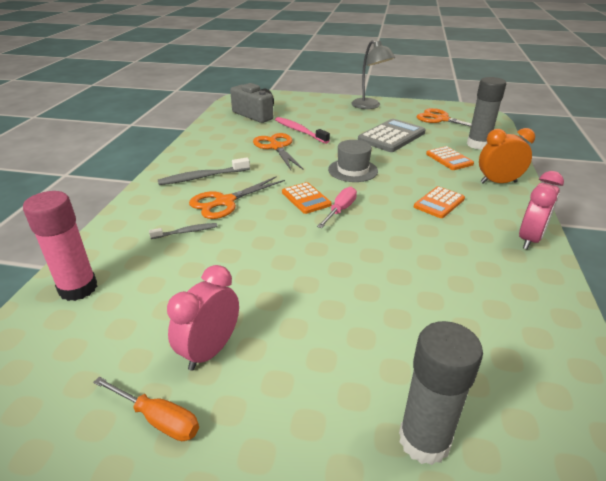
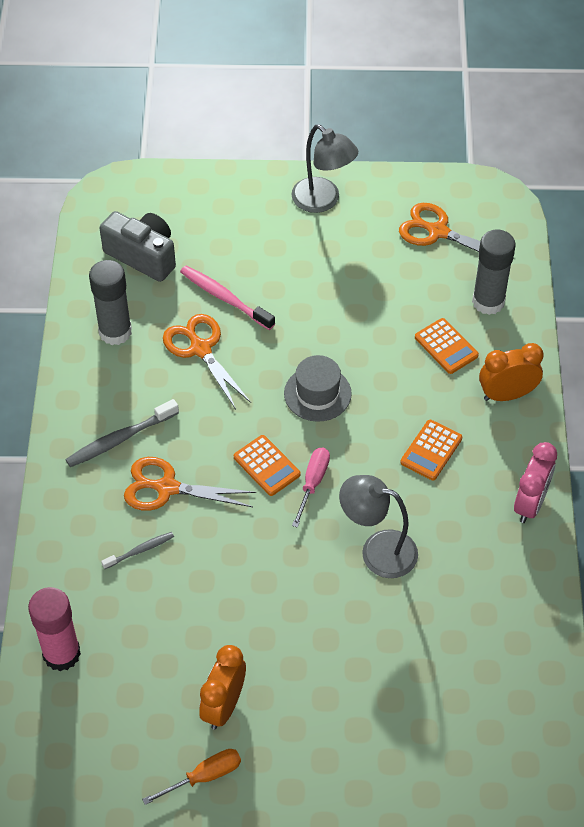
camera: 10 degrees left, 20 degrees up
orange screwdriver [93,377,199,441] -> orange screwdriver turned 45 degrees counterclockwise [142,749,241,805]
pink clock [167,265,239,371] -> orange clock [199,645,246,729]
orange scissors [189,176,285,219] -> orange scissors turned 60 degrees clockwise [124,457,256,511]
grey calculator [358,119,425,152] -> none
grey glue stick [399,321,483,465] -> grey glue stick moved to [89,260,132,345]
none -> grey lamp [339,475,418,578]

